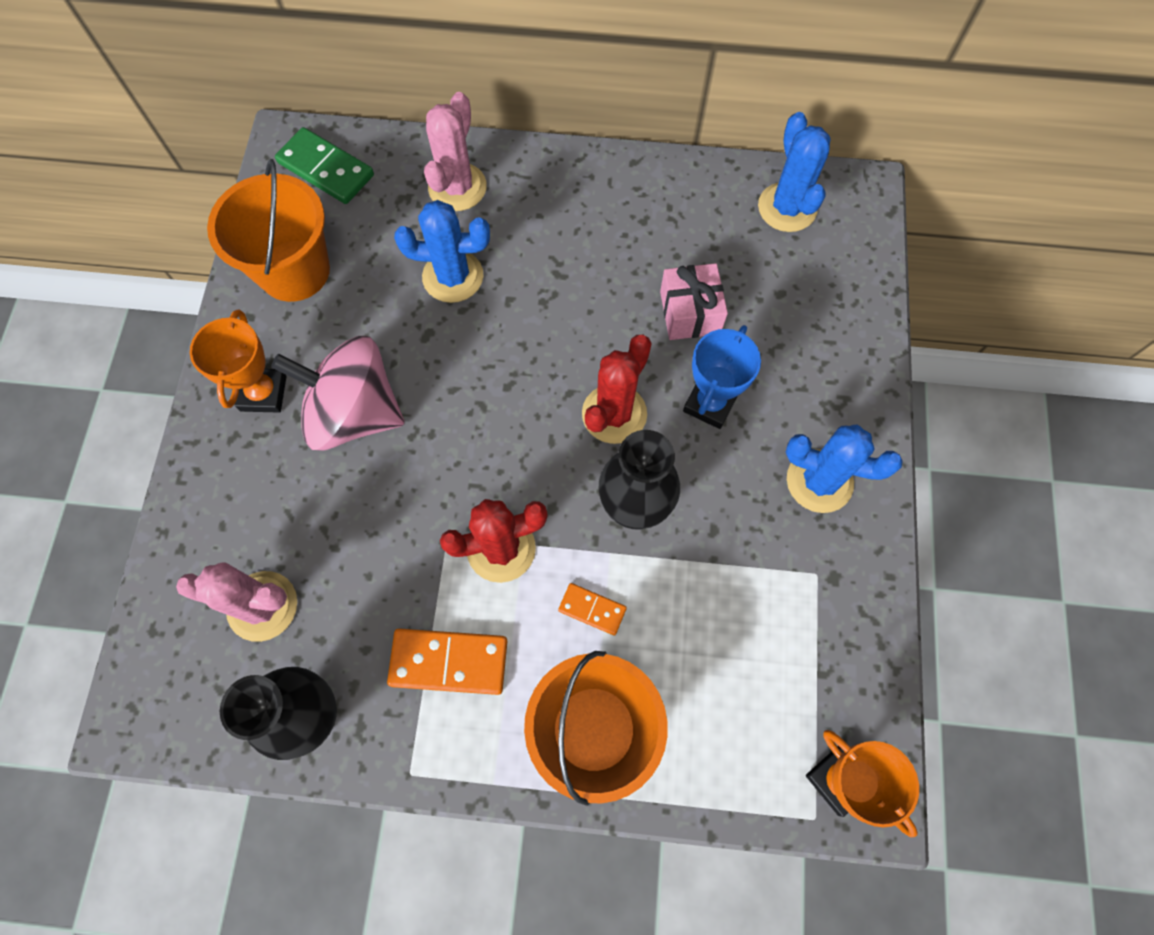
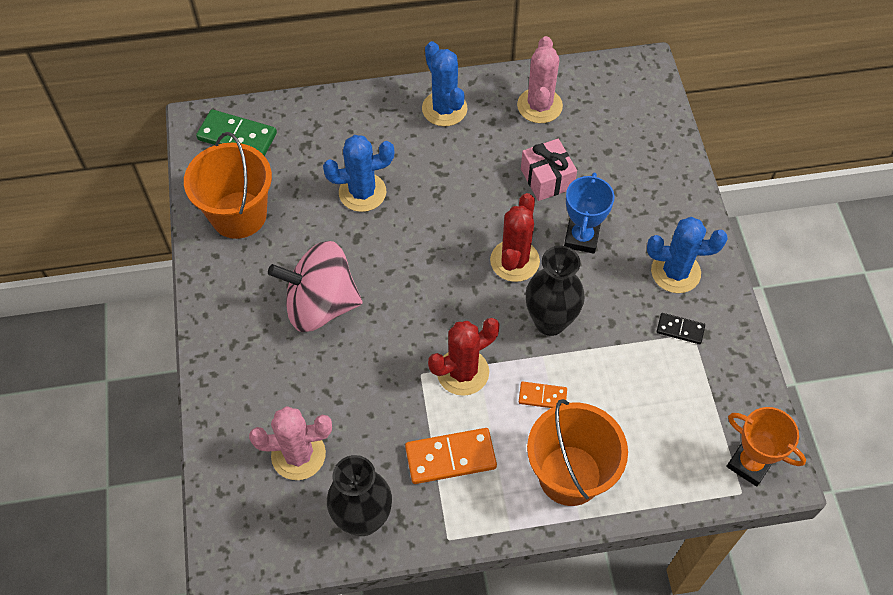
camera: 15 degrees left, 10 degrees down
orange trophy [190,309,286,413] -> none
pink cactus [424,92,487,211] -> pink cactus moved to [517,36,563,123]
blue cactus [758,112,831,232] -> blue cactus moved to [422,41,468,126]
none -> black domino [657,313,705,344]

